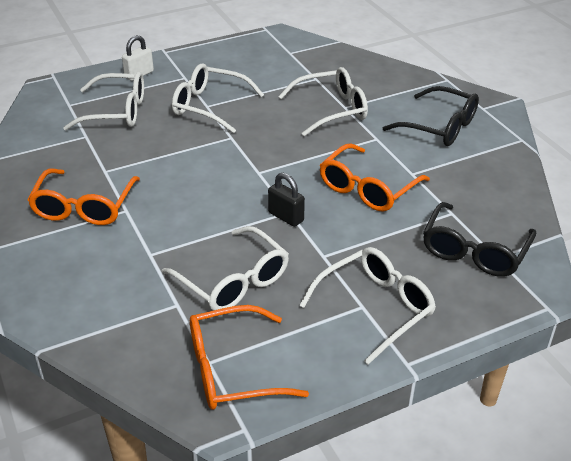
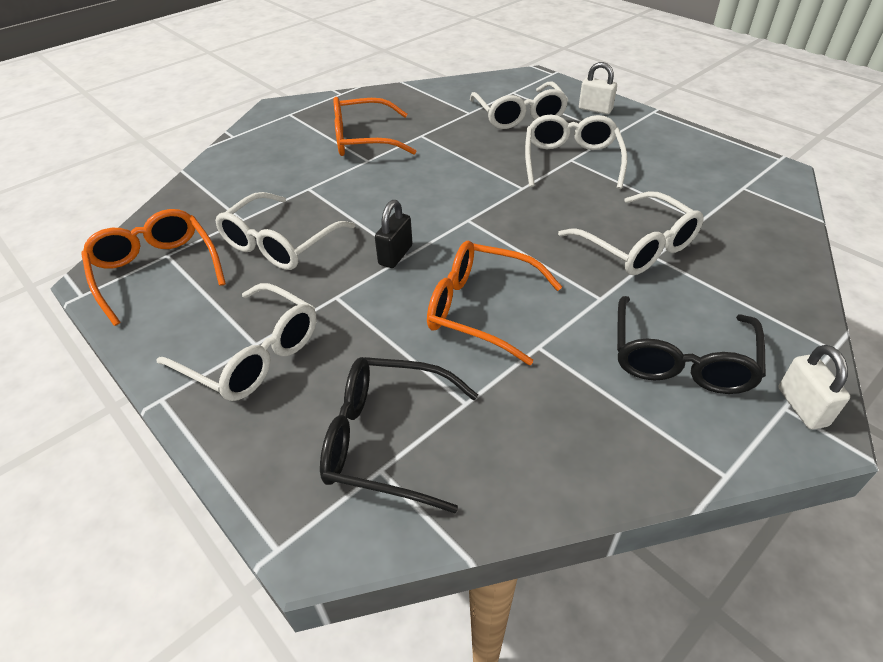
camera: 75 degrees right, 5 degrees up
none -> white padlock [778,345,850,429]

